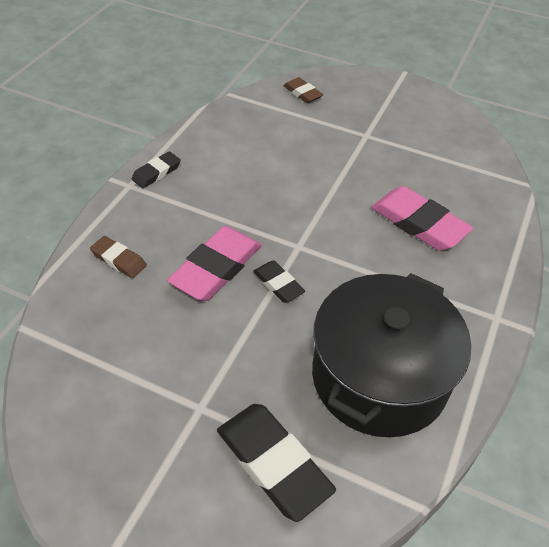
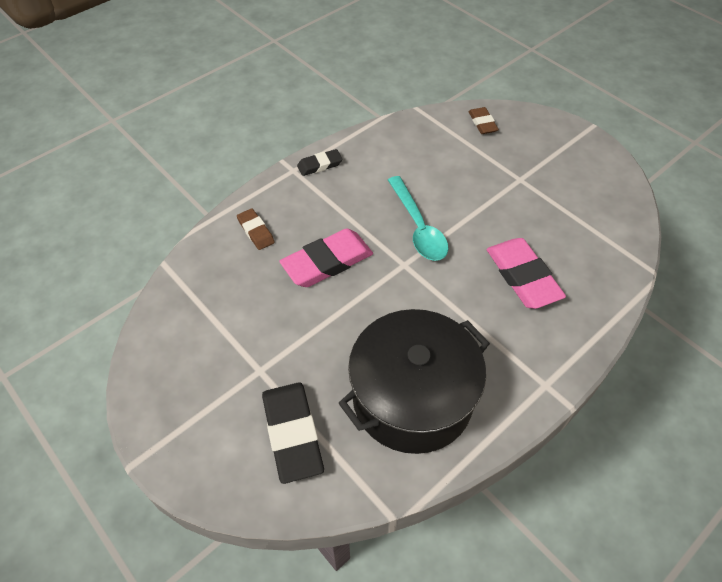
camera: 25 degrees right, 5 degrees up
black eraser [253,260,305,303] -> none
none -> turquoise spoon [388,176,449,261]

